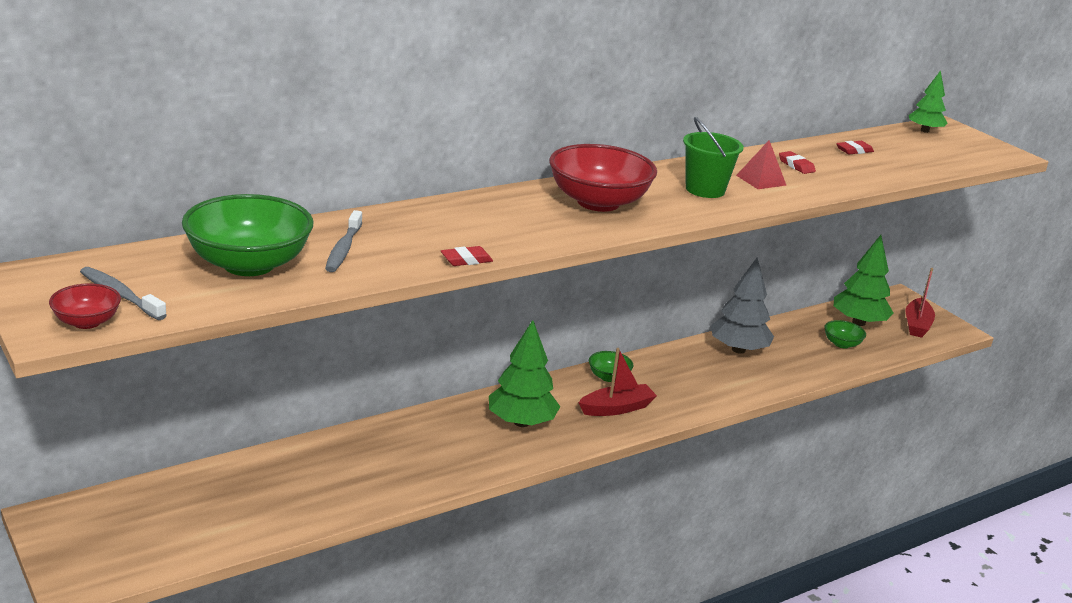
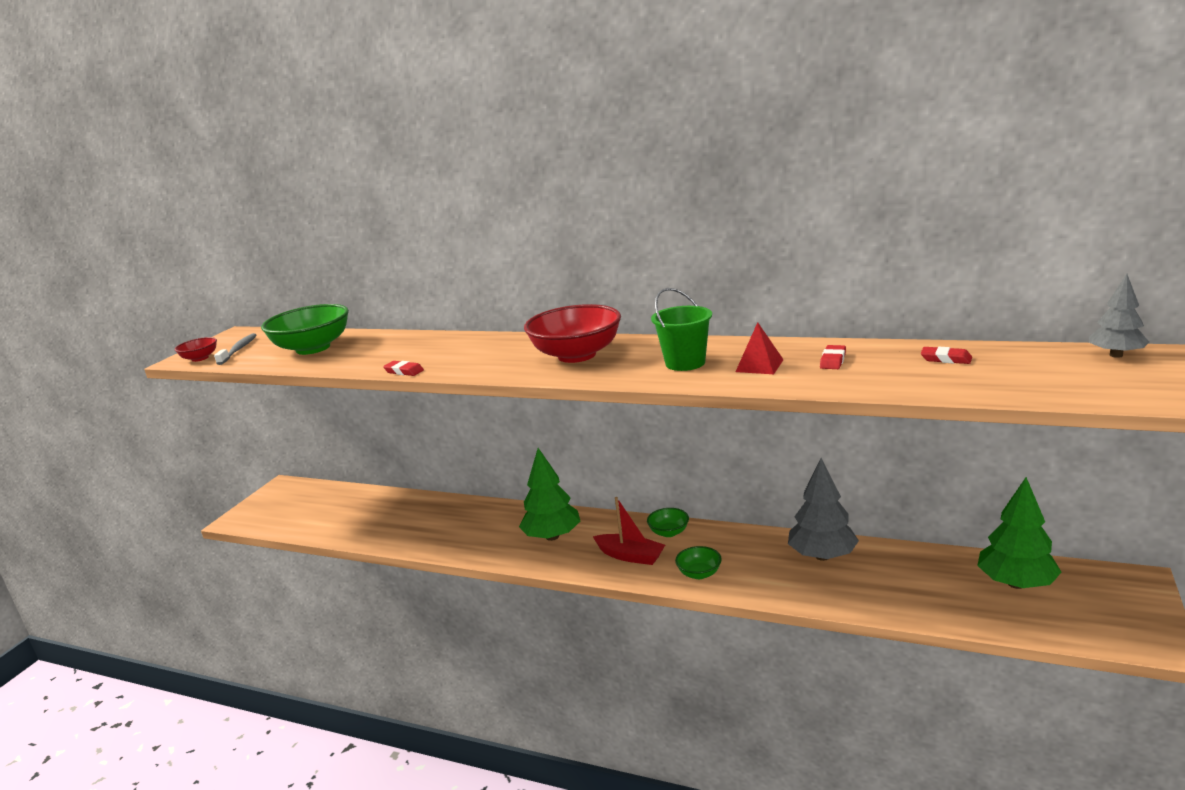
camera: 60 degrees right, 5 degrees down
grey toothbrush [325,210,362,272] -> none
green bowl [824,320,866,348] -> green bowl moved to [675,546,722,579]
red boat [906,268,935,338] -> none
green tree [909,70,947,133] -> grey tree [1089,274,1149,358]

